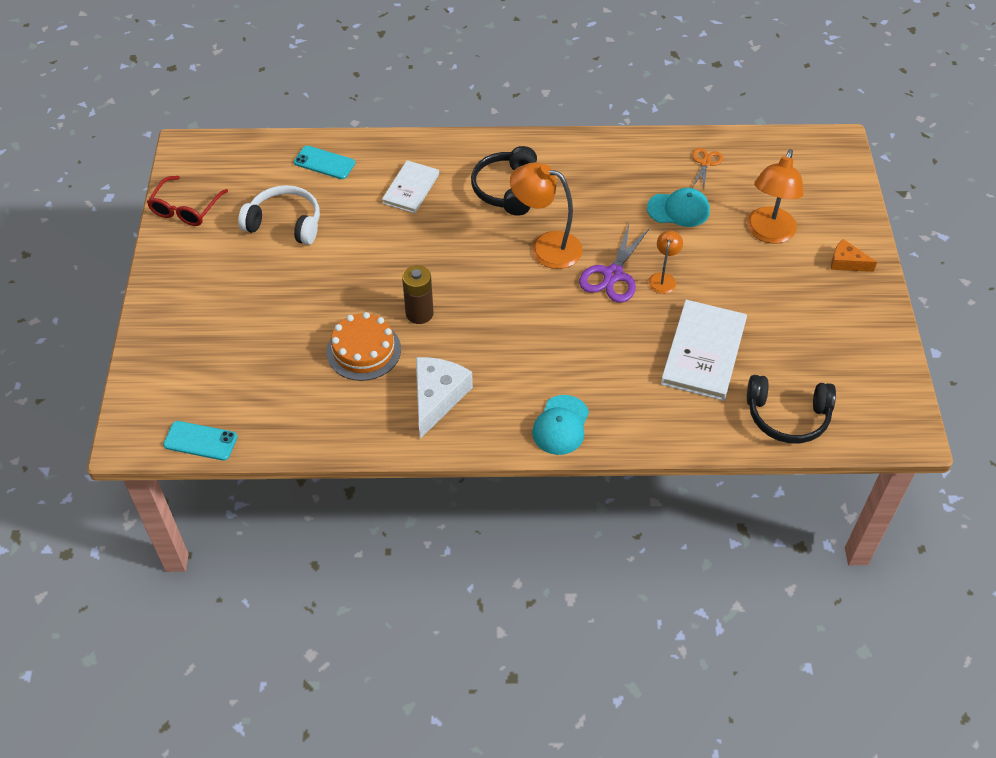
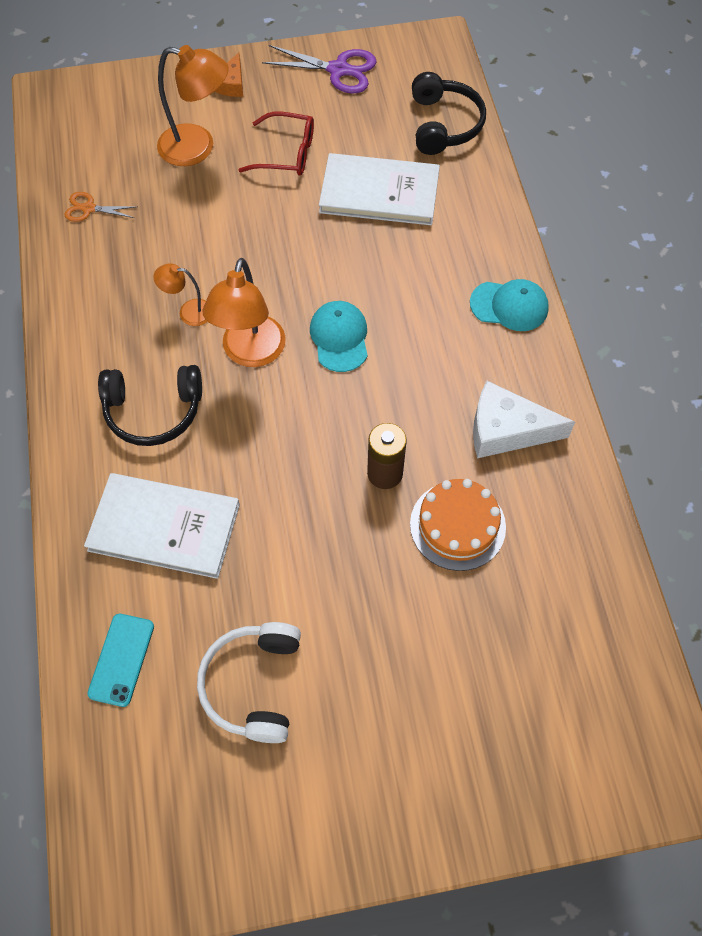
camera: 100 degrees left, 10 degrees up
red glasses [147,176,228,226] -> red glasses moved to [239,111,314,176]
turquoise phone [163,421,237,461] -> none
white book [382,160,439,213] -> white book [84,473,240,579], size x1.60
purple scissors [579,222,650,303] -> purple scissors moved to [262,45,377,94]
turquoise cap [647,188,710,227] -> turquoise cap moved to [310,301,368,372]
orange lamp [648,231,683,294] -> orange lamp moved to [153,263,208,326]

